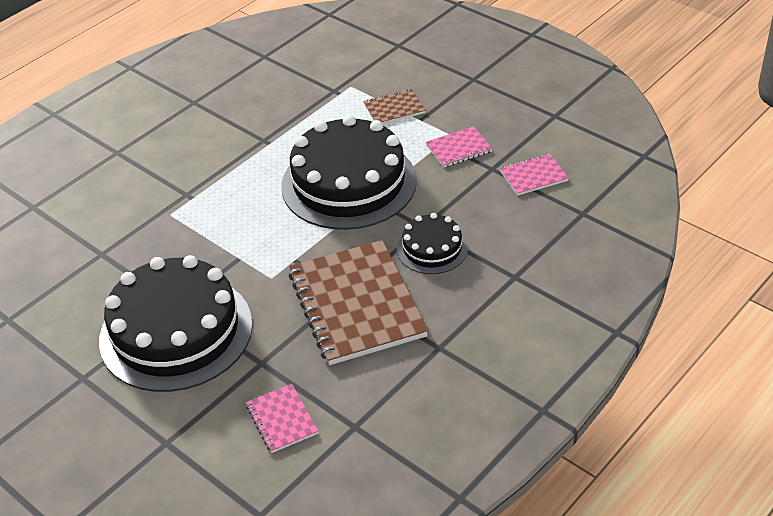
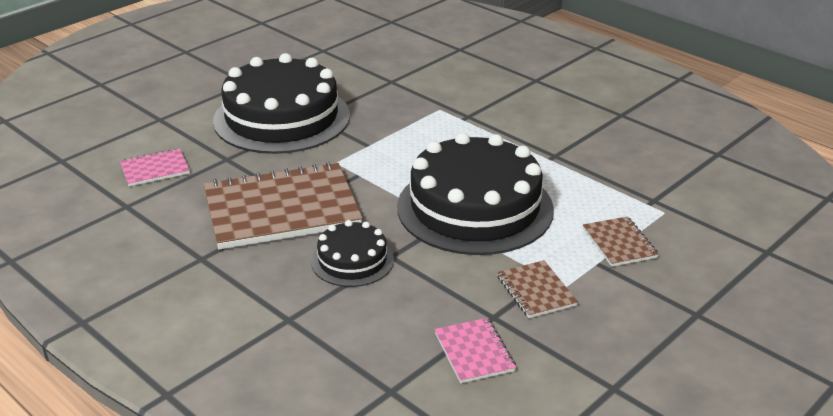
camera: 90 degrees right, 10 degrees down
pink notebook [426,126,493,167] -> brown notebook [497,260,578,318]

